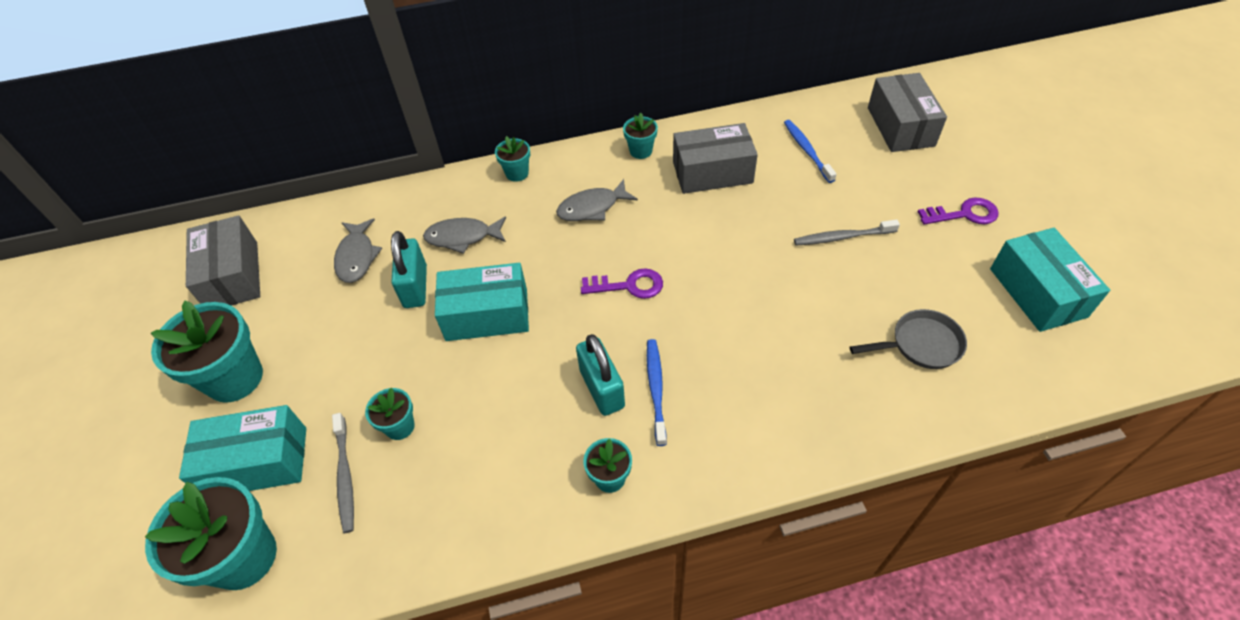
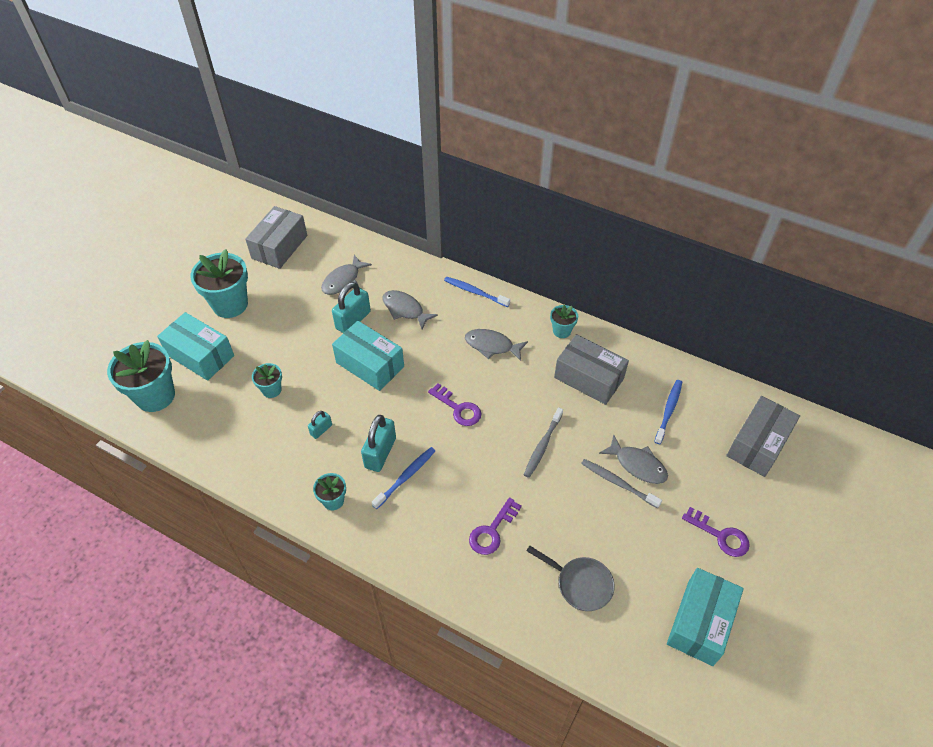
camera: 40 degrees right, 0 degrees up
grey toothbrush [332,413,354,533] -> grey toothbrush moved to [524,407,563,478]
turquoise flower pot [495,136,530,182] -> blue toothbrush [444,277,510,307]
none -> turquoise padlock [308,411,332,439]
none -> purple key [469,497,522,555]
none -> grey fish [599,435,668,484]

